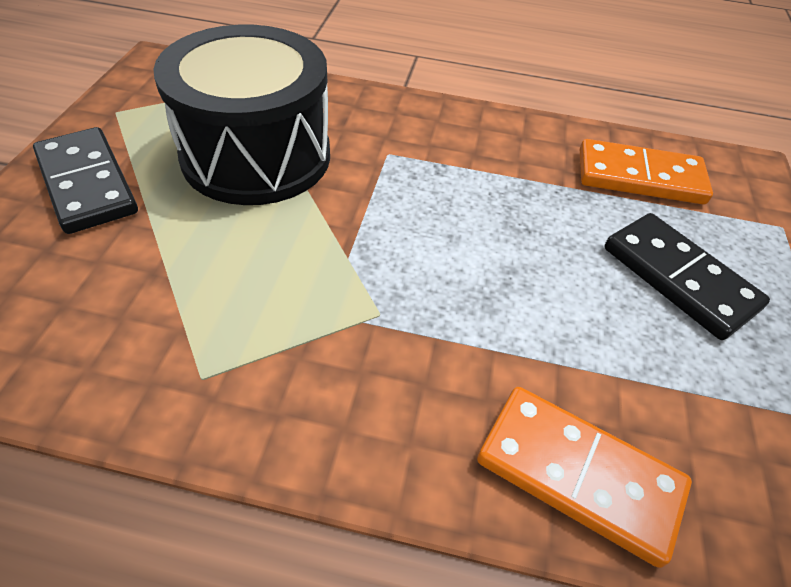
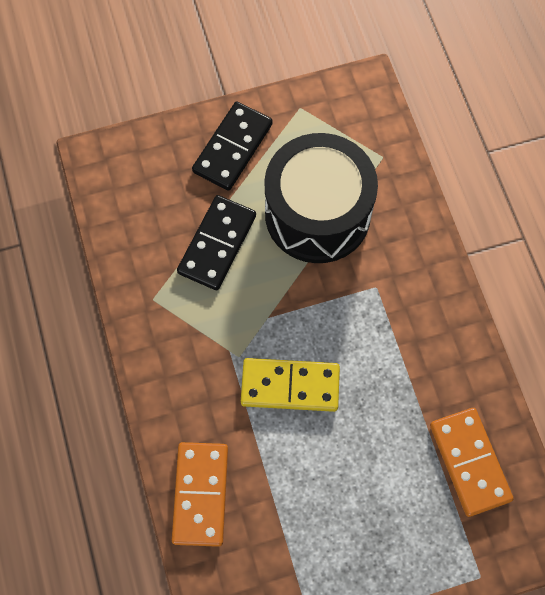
camera: 65 degrees right, 20 degrees up
black domino [605,213,770,340] -> black domino moved to [177,195,256,290]
none -> yellow domino [241,358,340,412]

